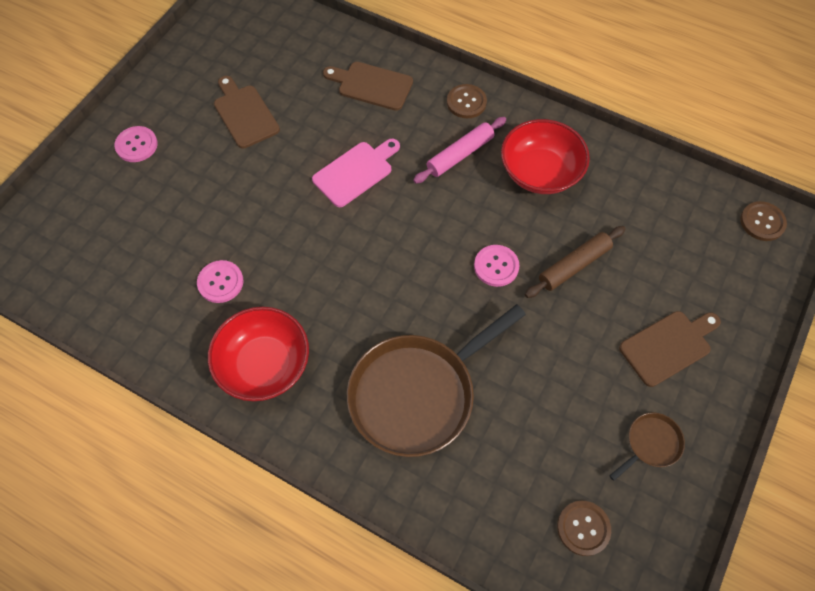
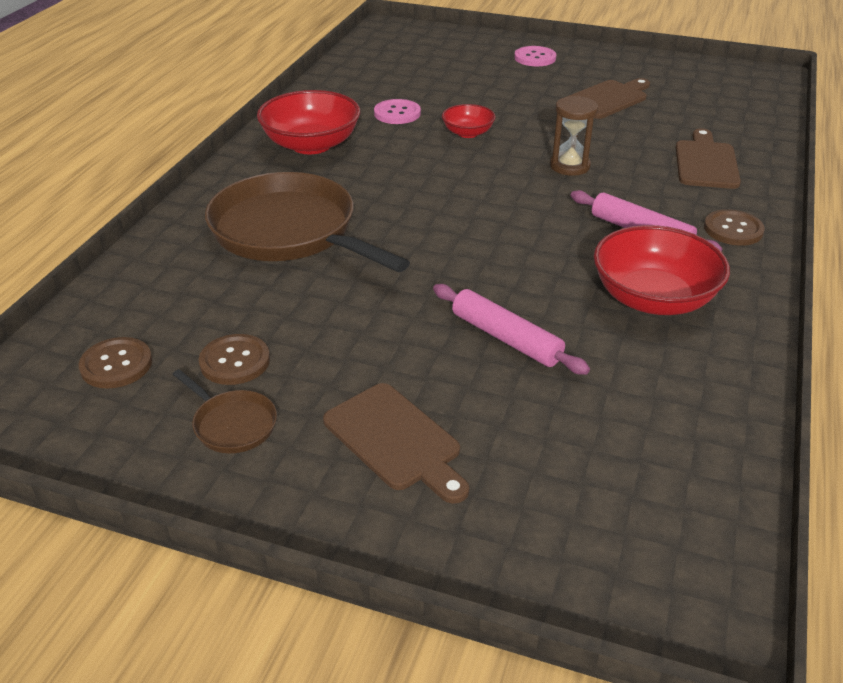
camera: 80 degrees right, 25 degrees down
pink cutting board [312,138,400,207] -> brown hourglass [550,96,598,176]
pink button [474,245,520,287] -> none
brown rolling pin [525,226,626,298] -> pink rolling pin [433,284,590,375]
brown button [740,201,787,241] -> brown button moved to [199,334,270,385]
none -> red bowl [442,104,496,138]

